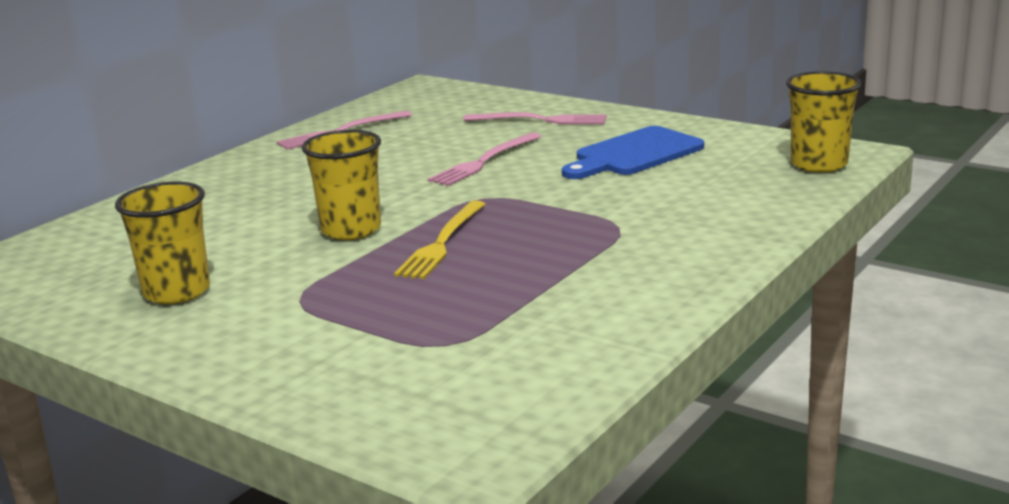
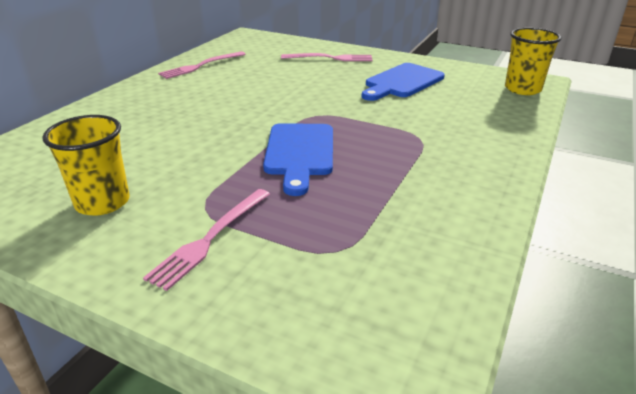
camera: 10 degrees left, 10 degrees up
yellow cup [302,130,381,240] -> none
yellow fork [394,201,485,279] -> blue cutting board [263,123,333,196]
pink fork [428,132,542,186] -> pink fork moved to [143,189,270,291]

